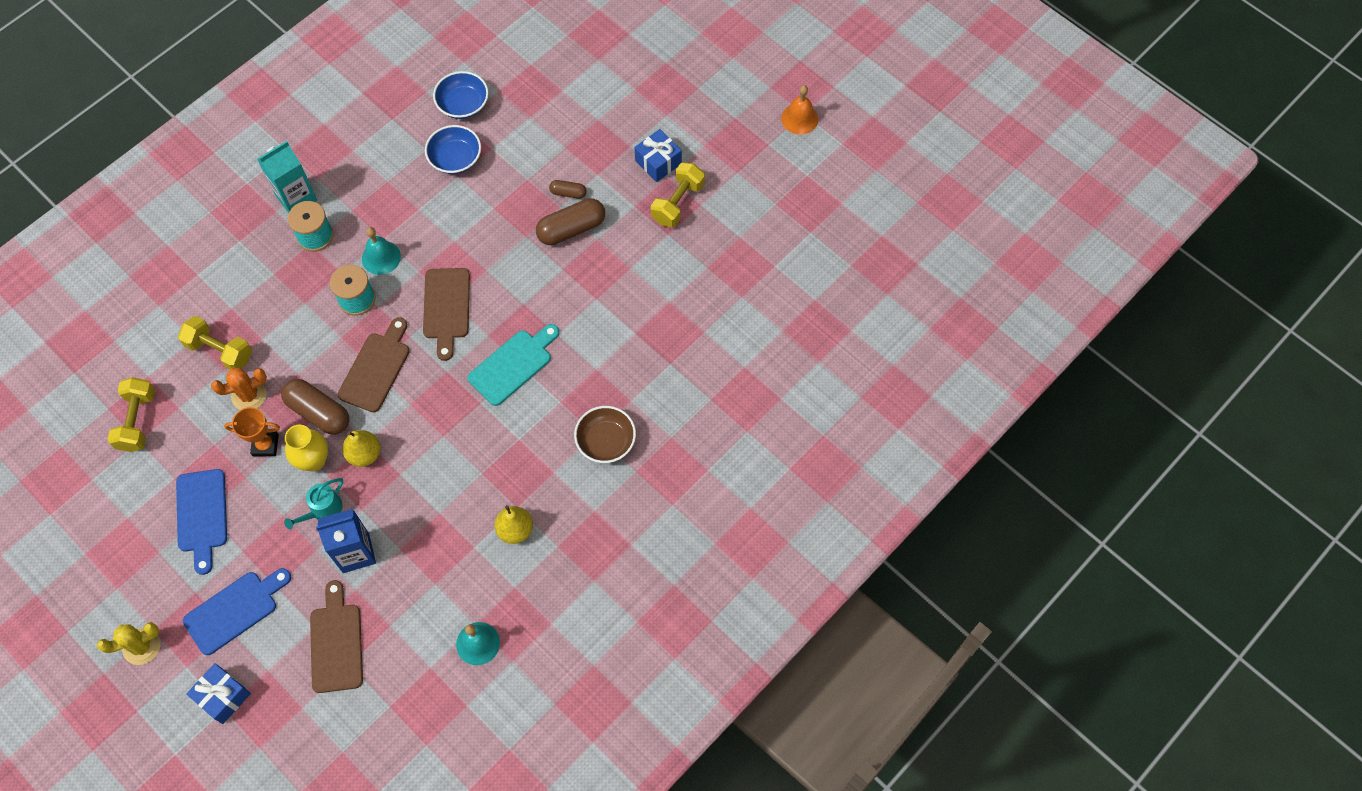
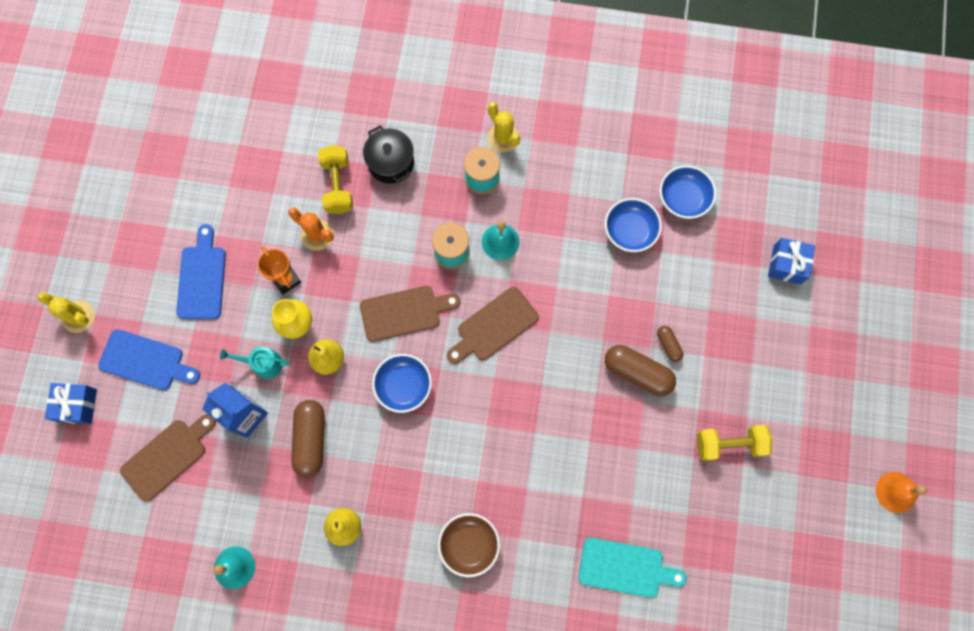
camera: 55 degrees right, 10 degrees up
yellow dumbbell [108,377,155,452] -> none
blue cutting board [176,469,227,575] -> blue cutting board turned 135 degrees clockwise [176,224,226,320]
turquoise carton [257,141,317,213] -> yellow cactus [488,102,521,152]
brown capsule [281,379,349,435] -> brown capsule moved to [291,400,325,478]
turquoise cutting board [468,324,559,406] -> turquoise cutting board moved to [578,538,687,598]
blue gift [635,129,682,182] -> blue gift moved to [768,238,815,285]
none -> black pot [363,125,414,184]
none -> blue bowl [372,354,432,413]

